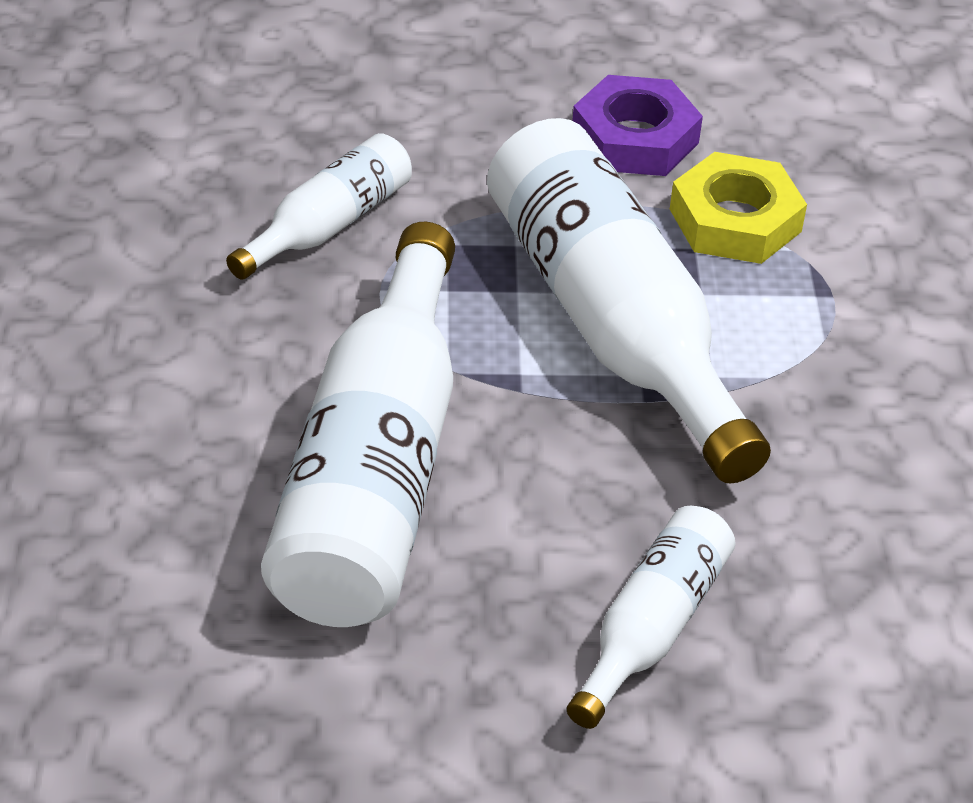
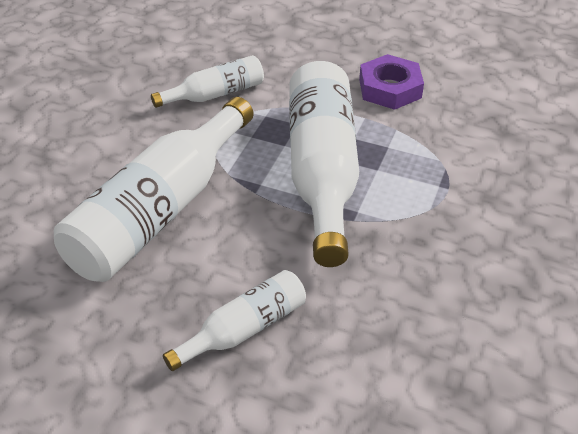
camera: 25 degrees right, 0 degrees up
yellow nut [670,152,807,264] -> none

